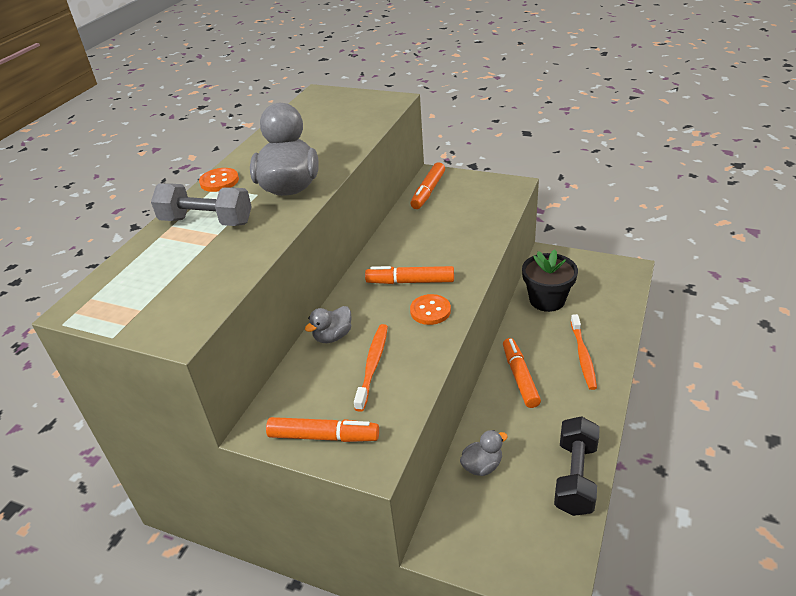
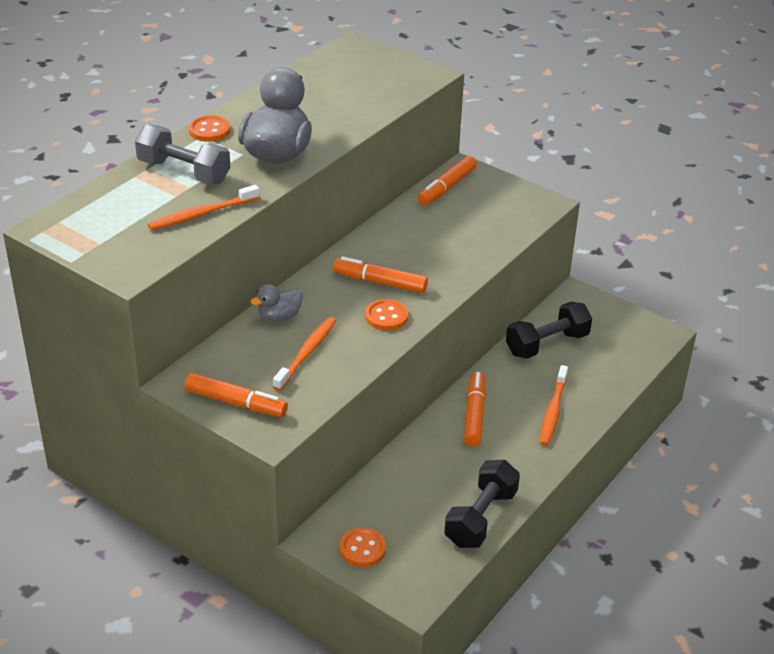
camera: 10 degrees right, 0 degrees up
grey duck [460,430,508,476] -> none
black flower pot [522,249,578,312] -> black dumbbell [506,302,592,359]
none -> orange toothbrush [148,185,260,230]
none -> orange button [340,527,386,567]

